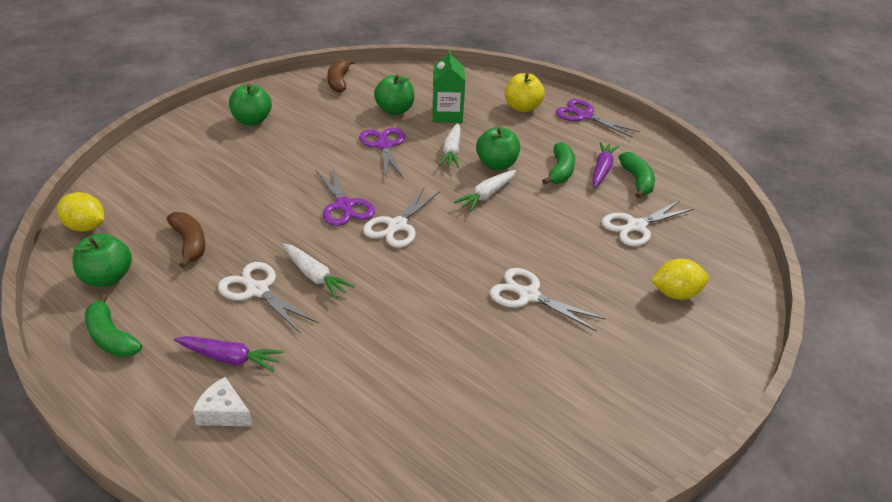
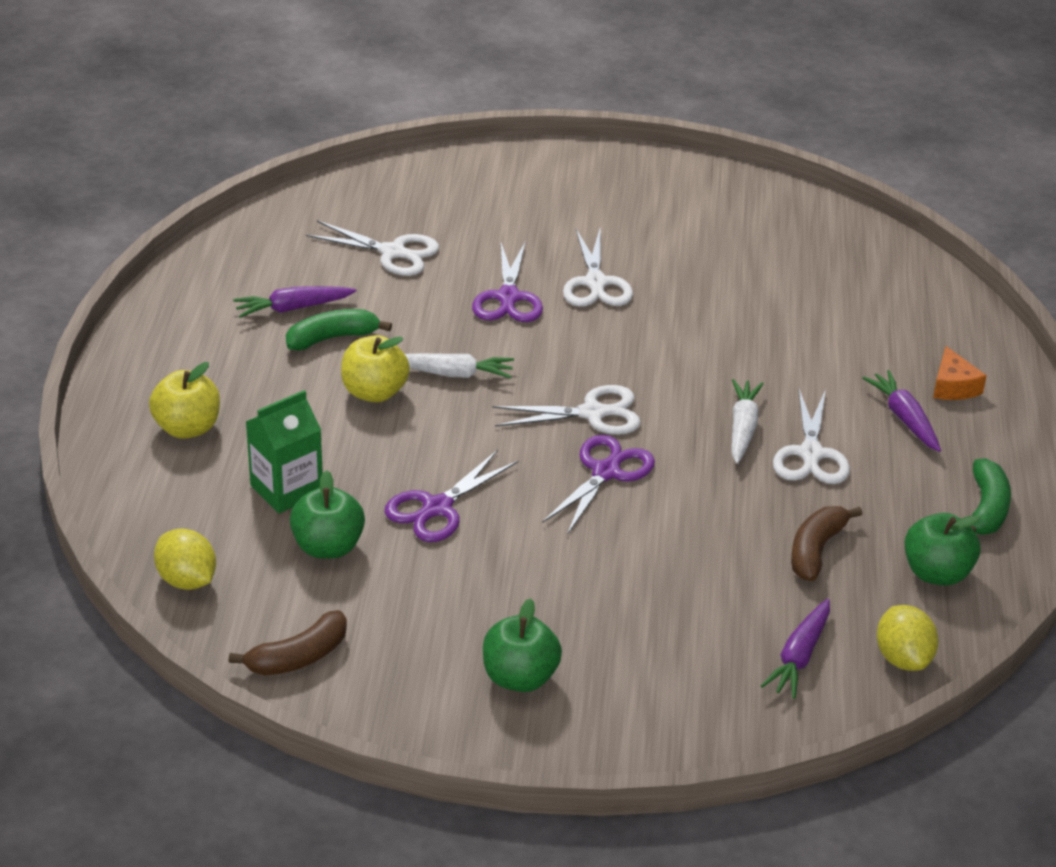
camera: 125 degrees left, 0 degrees up
white cheese [193,377,253,427] -> orange cheese [933,346,987,400]
white carrot [438,123,461,168] -> none
green apple [476,127,520,170] -> yellow apple [341,335,410,402]
purple scissors [556,99,640,138] -> purple scissors moved to [472,242,543,322]
green banana [619,152,655,198] -> none
yellow lemon [651,259,709,300] -> yellow lemon moved to [154,528,216,590]
none -> purple carrot [761,599,830,699]

